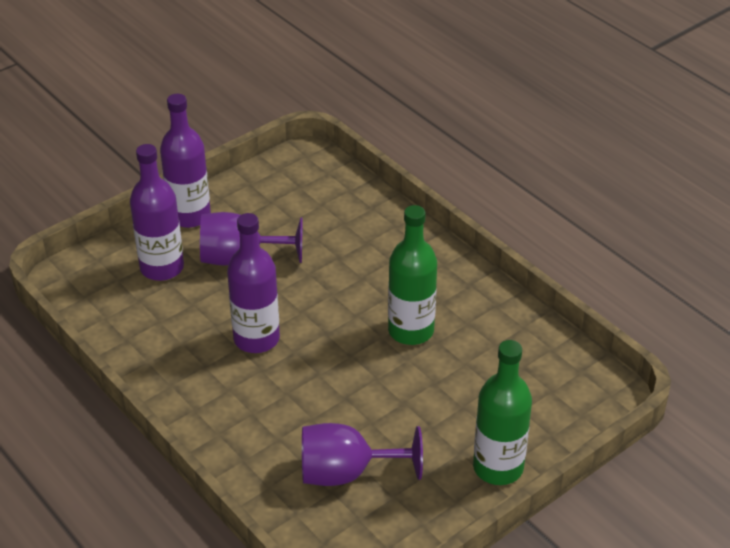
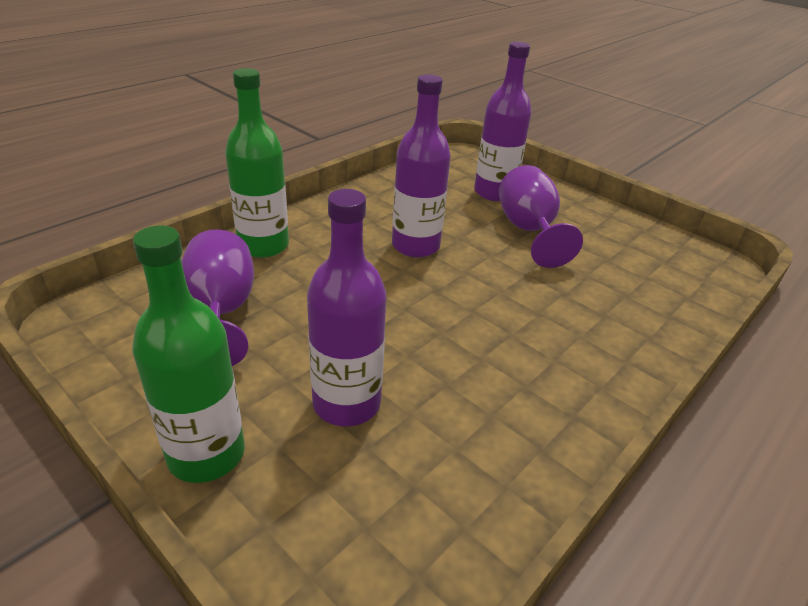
camera: 80 degrees right, 5 degrees down
purple bottle [160,94,211,228] -> purple bottle moved to [307,189,386,426]
green bottle [388,205,437,345] -> green bottle moved to [225,68,289,258]

